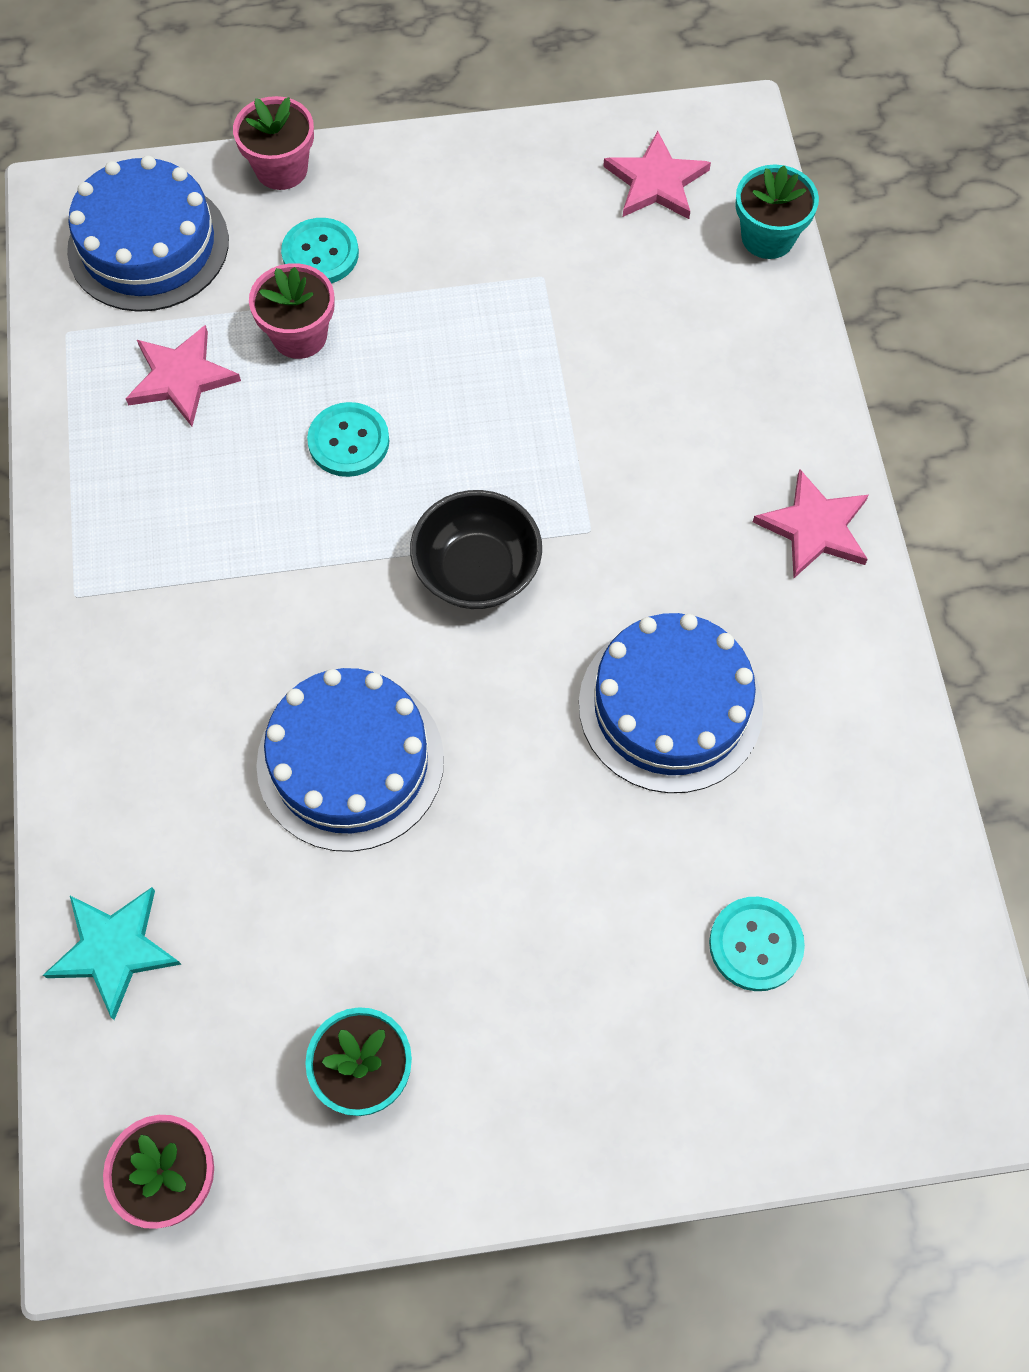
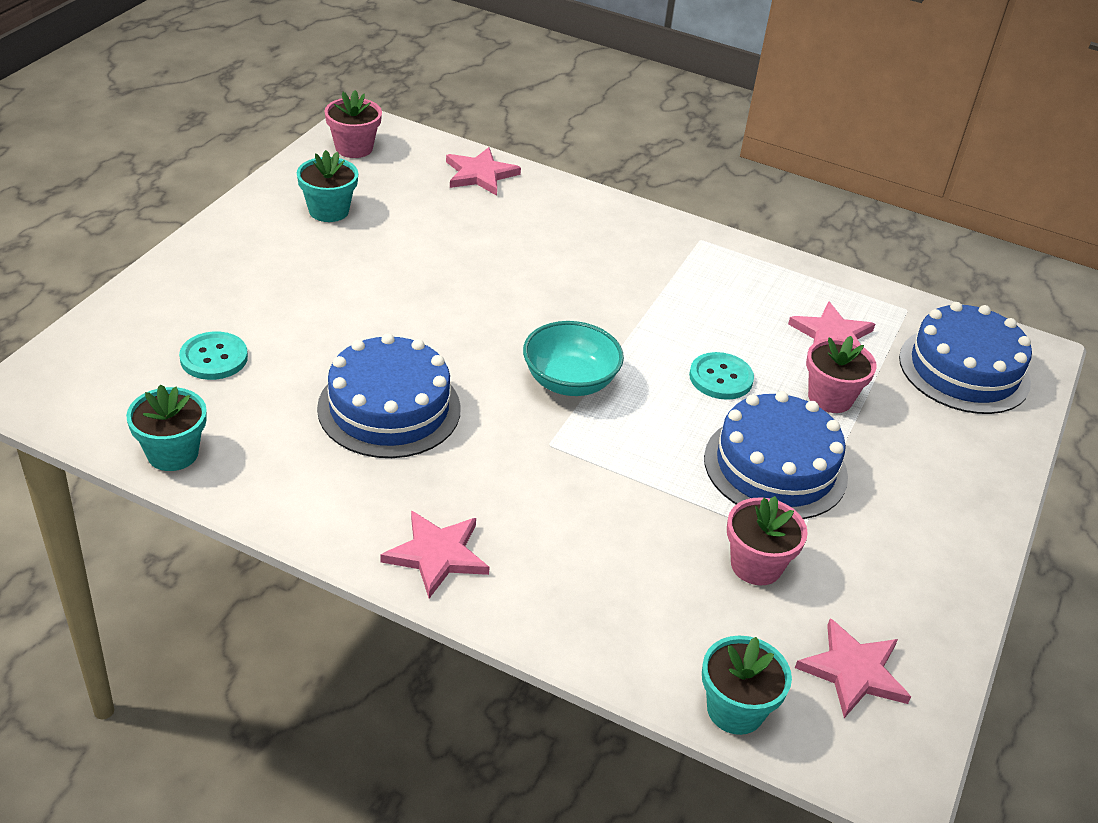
camera: 120 degrees right, 25 degrees down
turquoise star [43,887,181,1020] -> pink star [446,147,521,196]
pink flower pot [233,96,314,190] -> pink flower pot moved to [727,496,808,585]
blue cake [256,668,444,852] -> blue cake moved to [704,391,848,519]
turquoise button [281,218,359,283] -> none
black bowl [410,490,542,609] -> turquoise bowl [523,321,624,396]
none -> turquoise flower pot [126,384,207,471]

